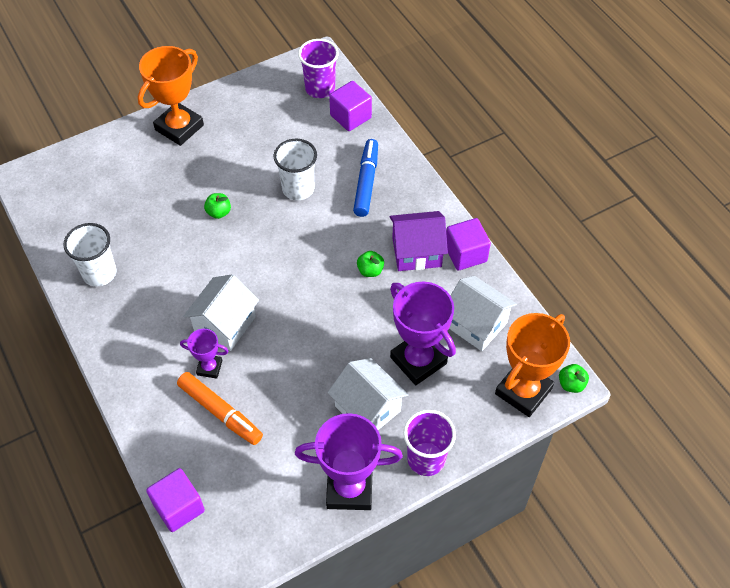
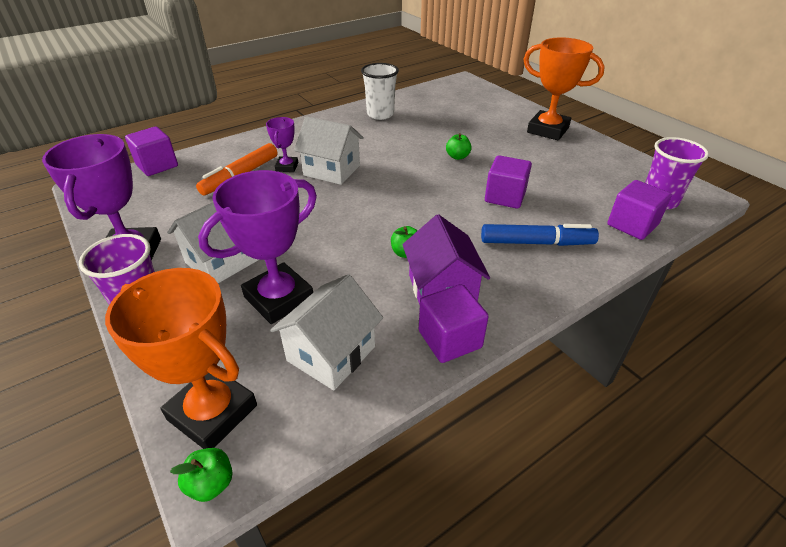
camera: 85 degrees right, 15 degrees down
white cup [274,139,317,200] -> purple cube [485,155,532,209]

